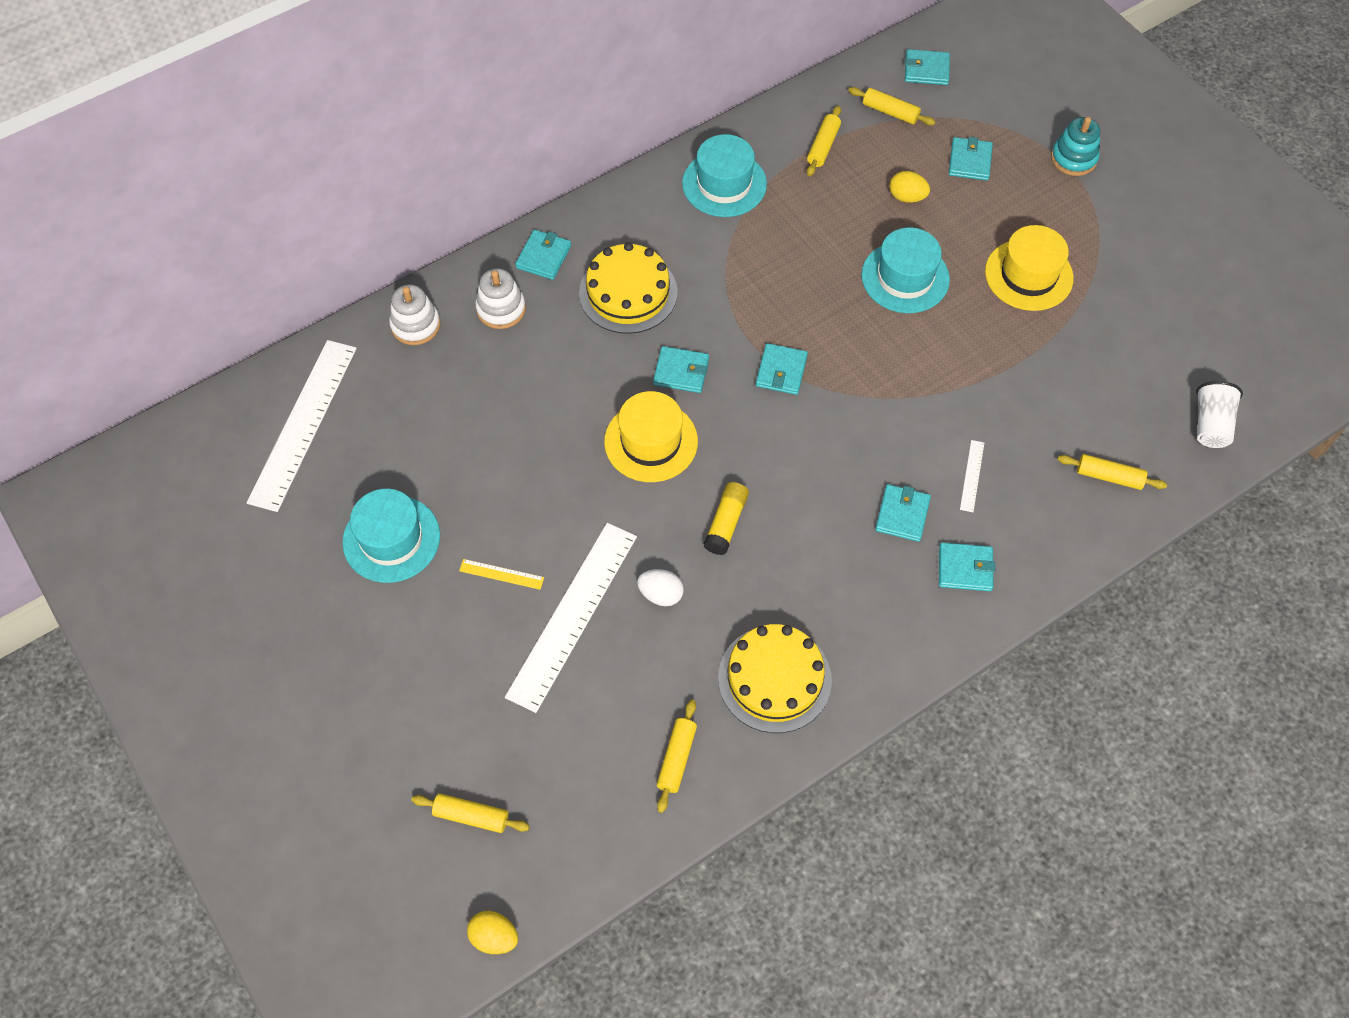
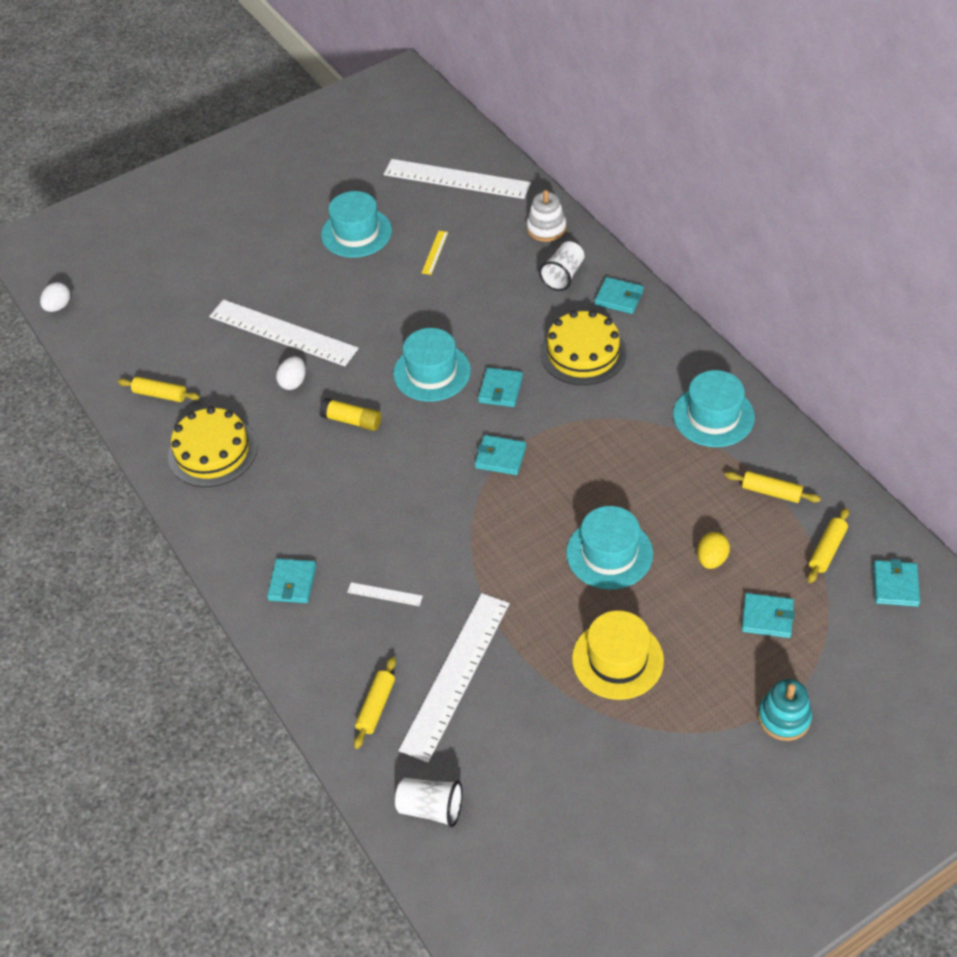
camera: 95 degrees right, 10 degrees down
yellow rolling pin [411,793,530,833] -> none
yellow ruler [459,559,544,590] -> yellow ruler moved to [422,231,448,275]
yellow egg [467,911,518,954] -> white egg [40,282,71,312]
white stacking toy [475,268,526,329] -> white cup [539,241,584,291]
yellow hat [604,391,698,482] -> turquoise hat [393,328,471,402]
turquoise wallet [875,484,931,542] -> none
none -> white ruler [398,593,510,763]

